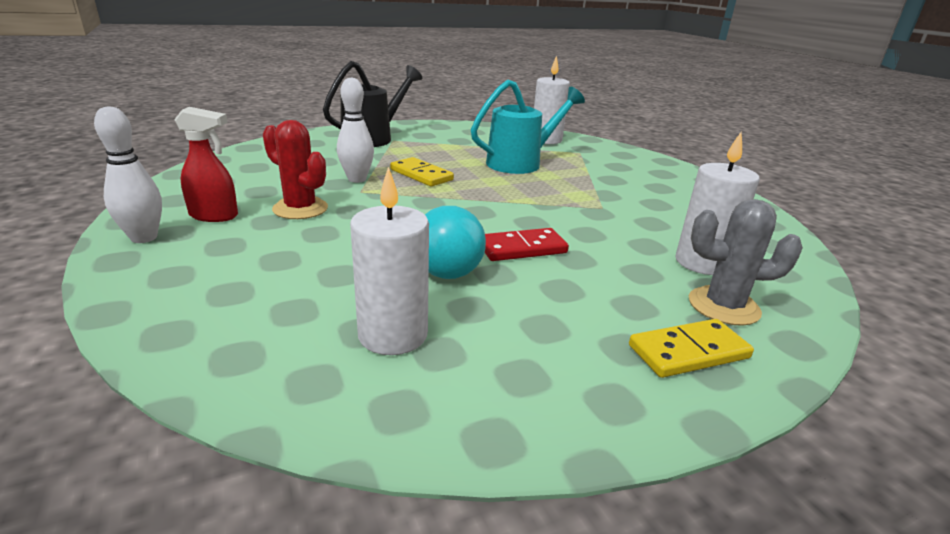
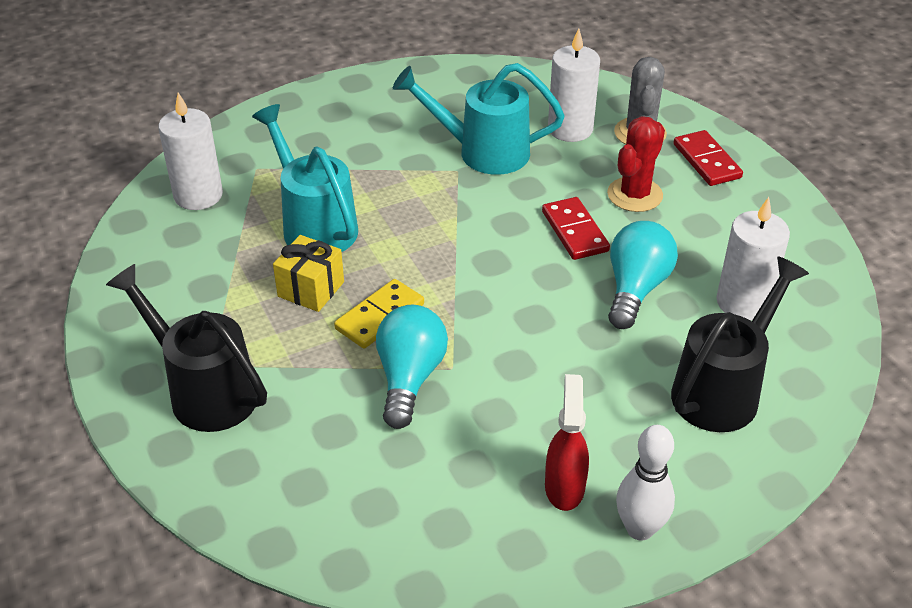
camera: 90 degrees left, 15 degrees up
red cactus [263,120,328,219] -> red cactus moved to [607,116,665,212]
white bowling pin [337,77,374,183] -> turquoise light bulb [376,305,448,429]
yellow domino [629,319,754,378] -> red domino [673,130,743,186]
none -> yellow gift [273,235,344,312]
none -> turquoise watering can [393,63,565,175]
none -> black watering can [671,256,809,432]

